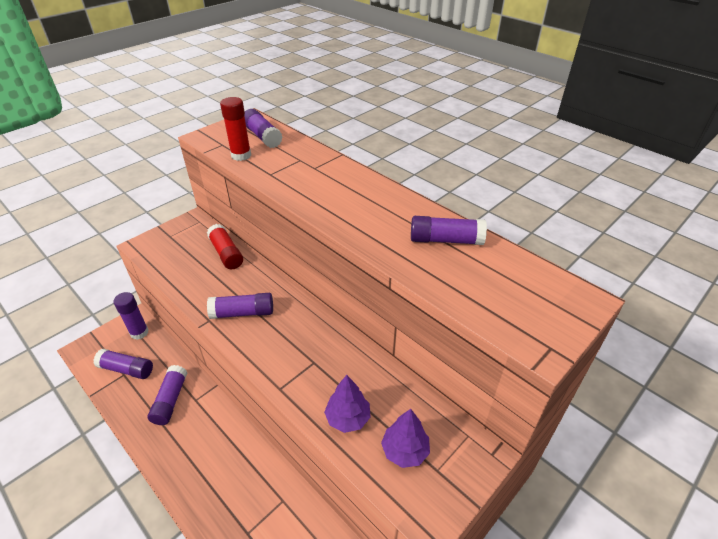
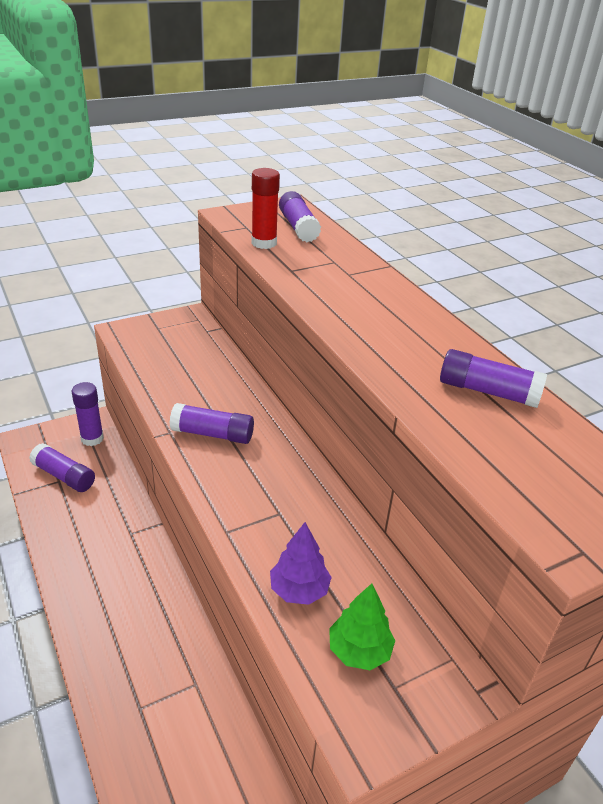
camera: 15 degrees right, 5 degrees down
purple glue stick [148,365,187,425] -> none
red glue stick [207,224,243,269] -> none
purple tree [381,409,430,468] -> green tree [329,583,395,670]

